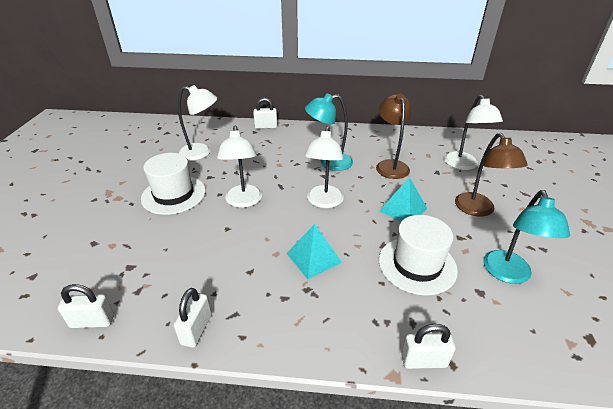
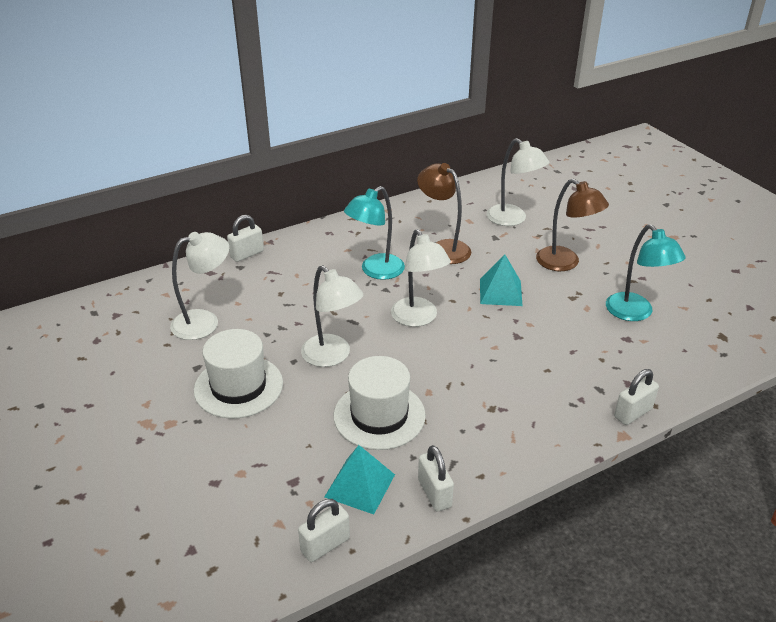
camera: 35 degrees left, 0 degrees up
turquoise pyramid [286,224,342,279] -> turquoise pyramid moved to [324,445,395,515]
white hat [379,215,458,296] -> white hat moved to [334,356,426,450]

